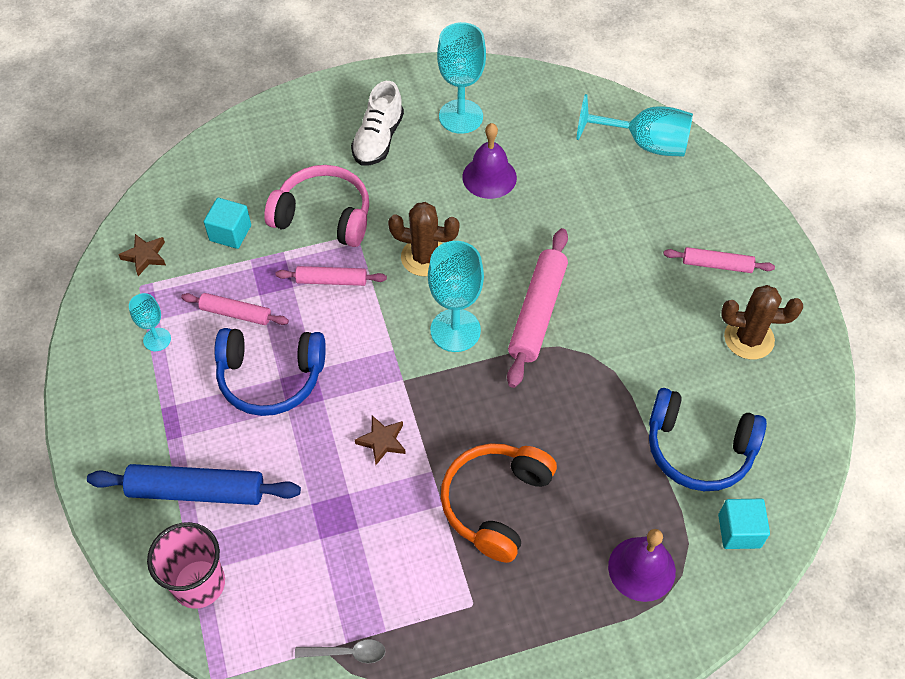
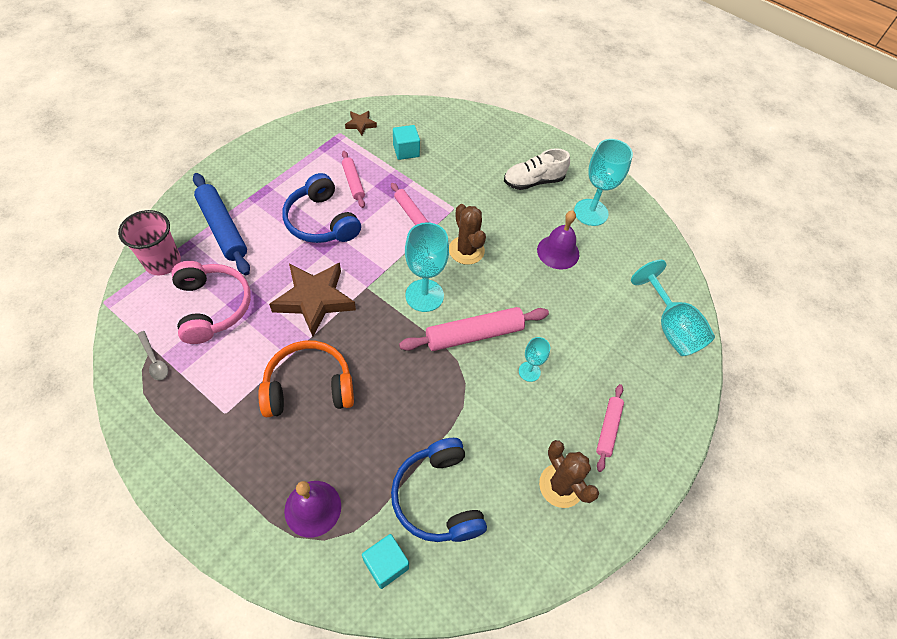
camera: 50 degrees right, 0 degrees up
turquoise goblet [129,293,171,351] -> turquoise goblet moved to [519,337,550,382]
pink headphones [264,165,369,247] -> pink headphones moved to [171,261,251,344]
brown star [355,416,406,465] -> brown star [269,263,356,337], size x2.15
pink rolling pin [663,247,775,273] -> pink rolling pin turned 45 degrees clockwise [596,384,624,472]

